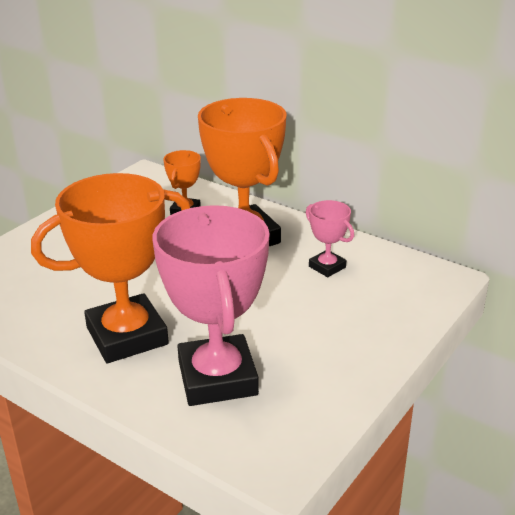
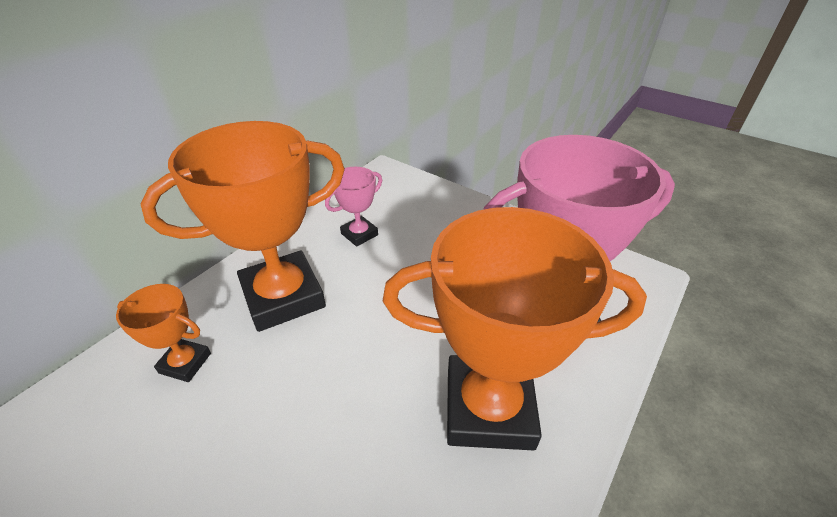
camera: 90 degrees left, 10 degrees up
orange trophy [31,173,190,363] -> orange trophy turned 60 degrees counterclockwise [383,207,647,450]

